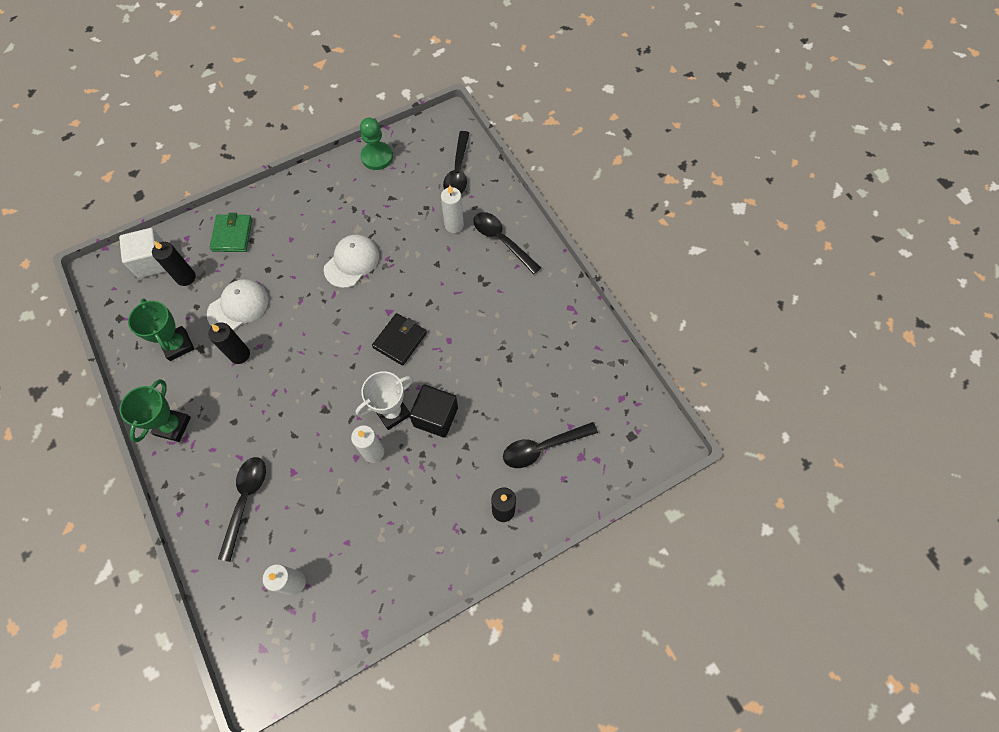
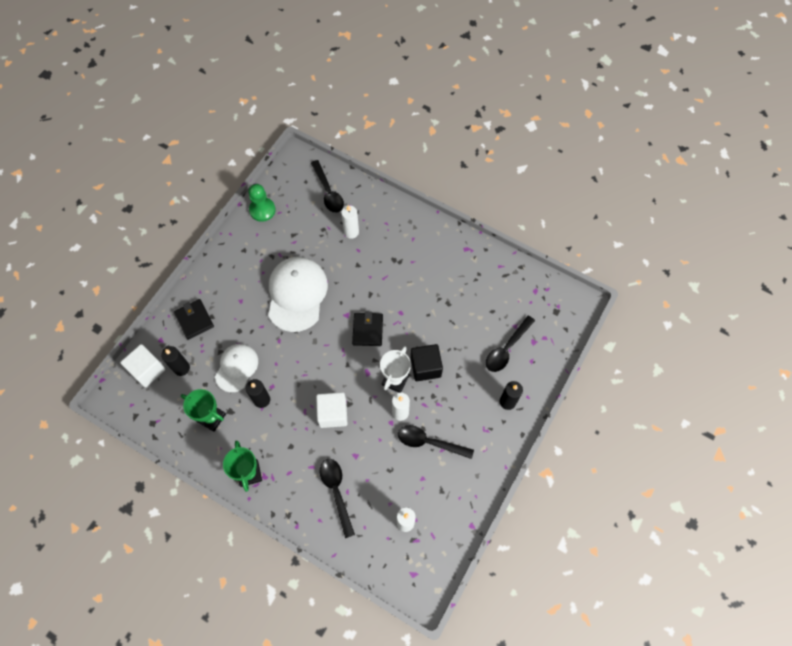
camera: 30 degrees left, 0 degrees up
green wallet [210,213,252,252] -> black wallet [174,299,214,340]
white cap [324,234,379,288] -> white cap [268,257,328,332], size x1.62
black spoon [473,212,541,274] -> black spoon moved to [398,425,474,459]
none -> white cube [316,392,347,428]

